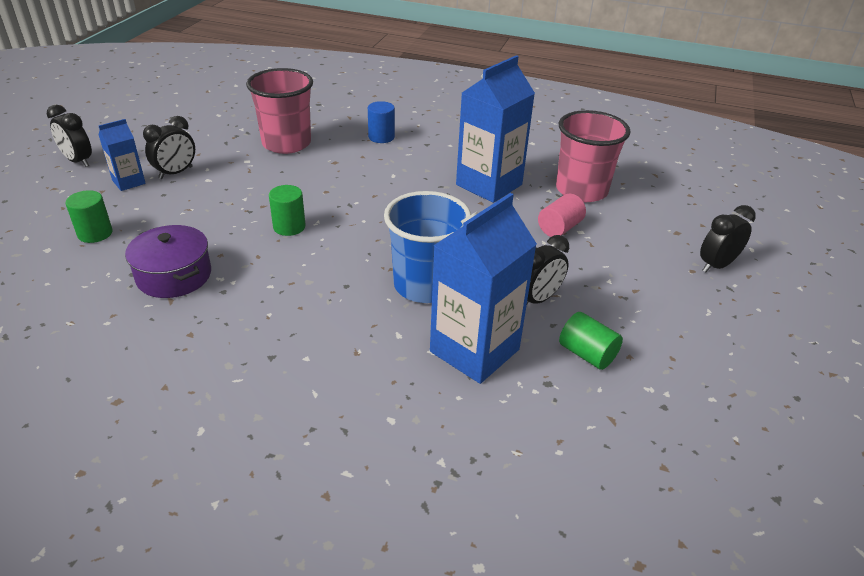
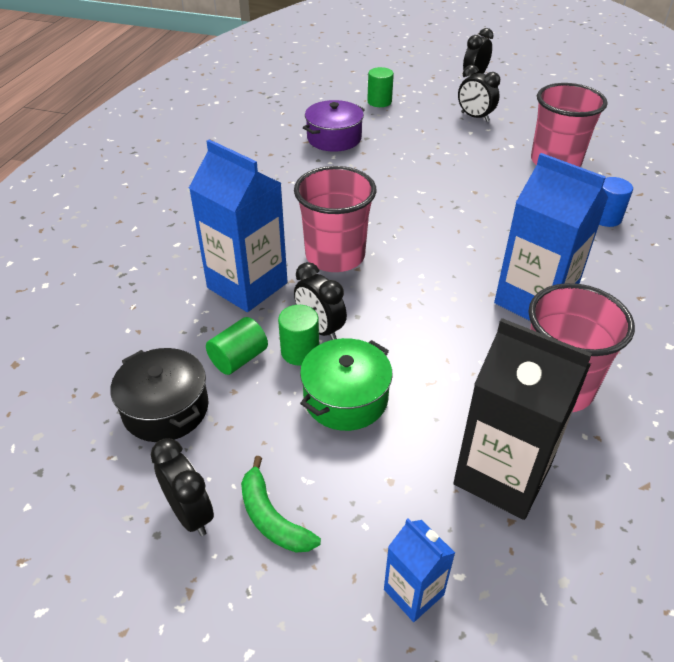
camera: 90 degrees right, 5 degrees up
blue carton [99,119,146,191] -> blue carton moved to [384,519,455,622]
green cylinder [269,185,306,236] -> green cylinder moved to [278,305,319,366]
blue cup [384,191,471,303] -> pink cup [294,166,376,272]
pink cylinder [538,194,586,237] -> none
black clock [700,205,756,272] -> black clock moved to [151,439,214,536]
none -> black pot [111,348,209,442]
none -> green banana [241,456,321,553]
none -> green pot [300,338,393,431]
none -> black carton [453,318,592,520]

